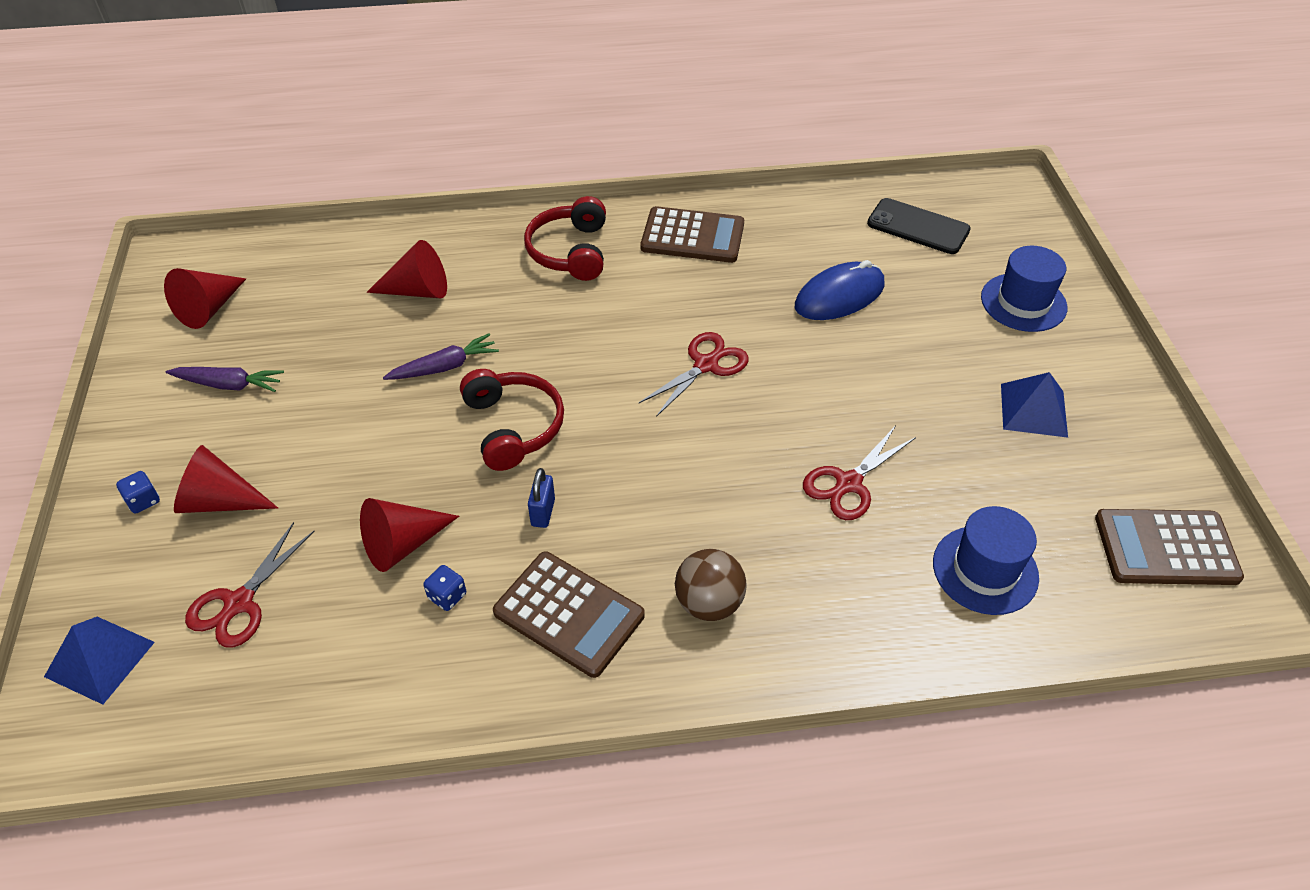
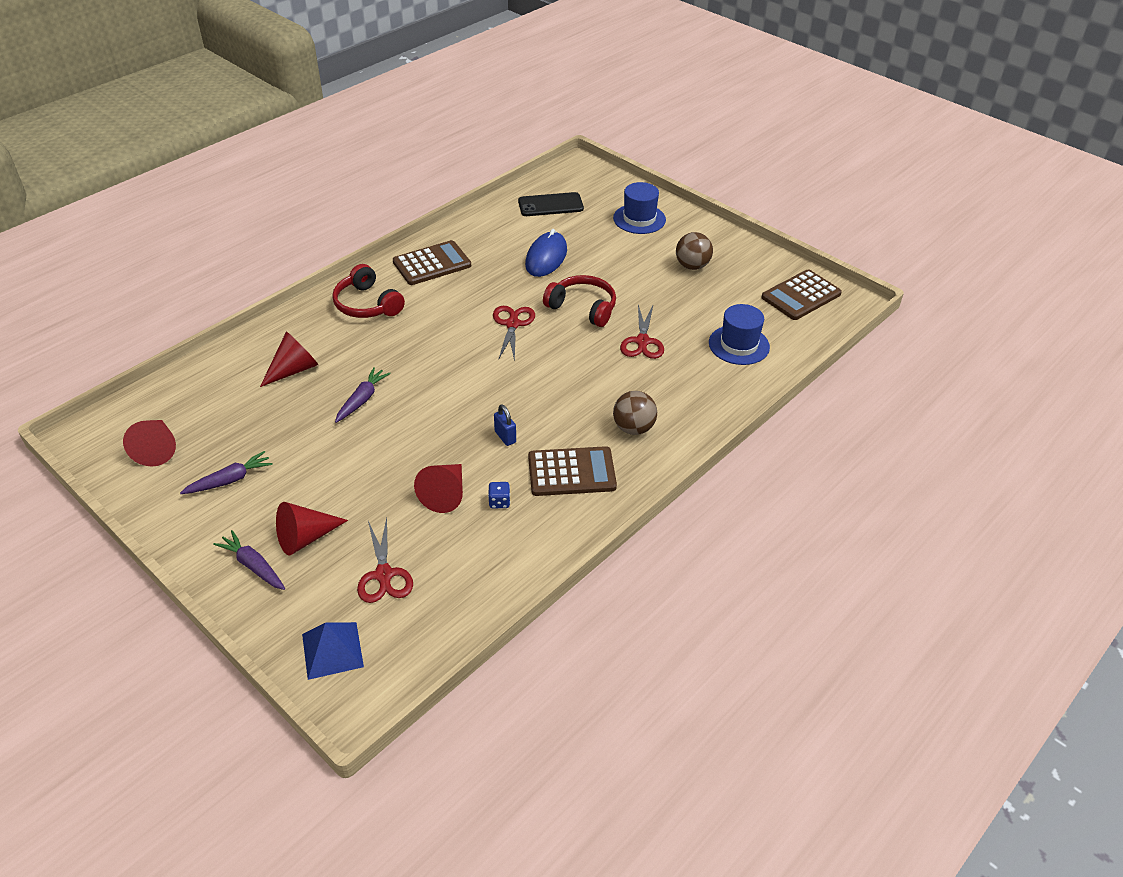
camera: 40 degrees left, 5 degrees down
blue dice [116,471,160,514] -> purple carrot [213,530,285,590]
red headphones [460,369,564,471] -> red headphones moved to [543,275,616,327]
blue pyramid [1001,372,1068,438] -> brown ball [676,232,713,270]

